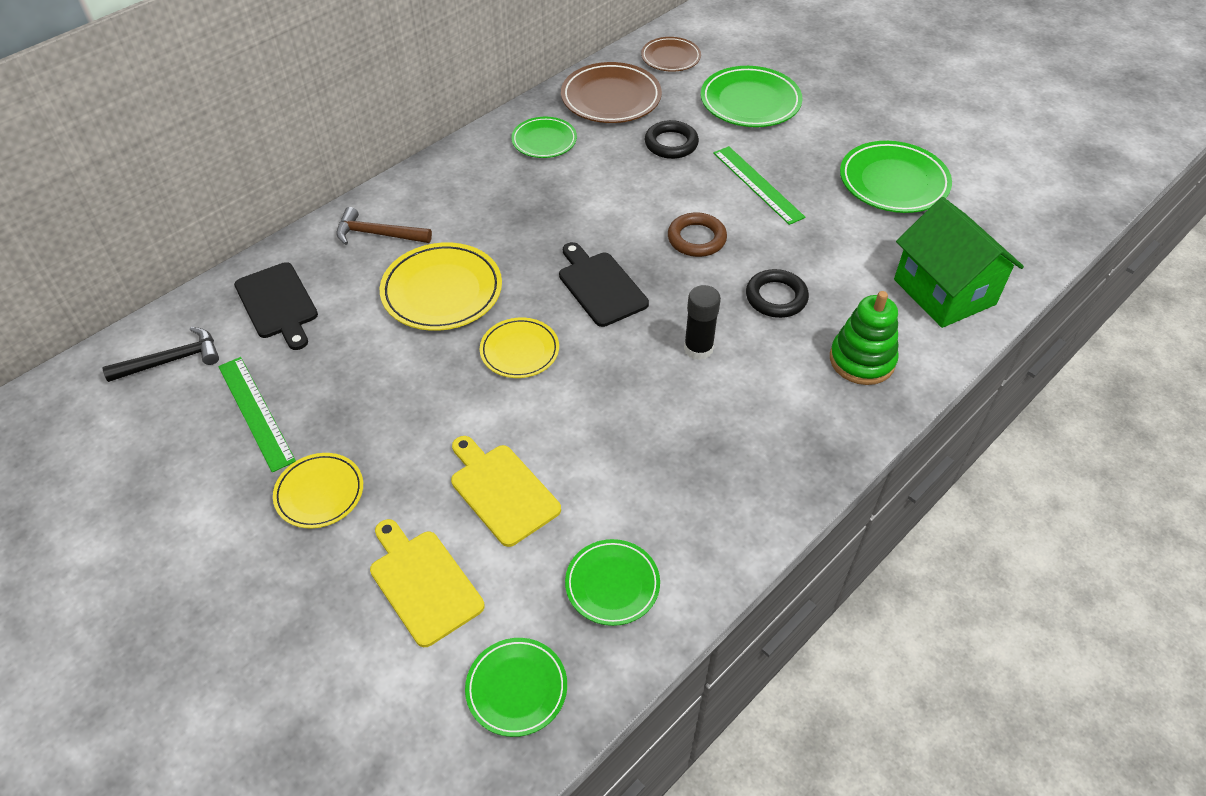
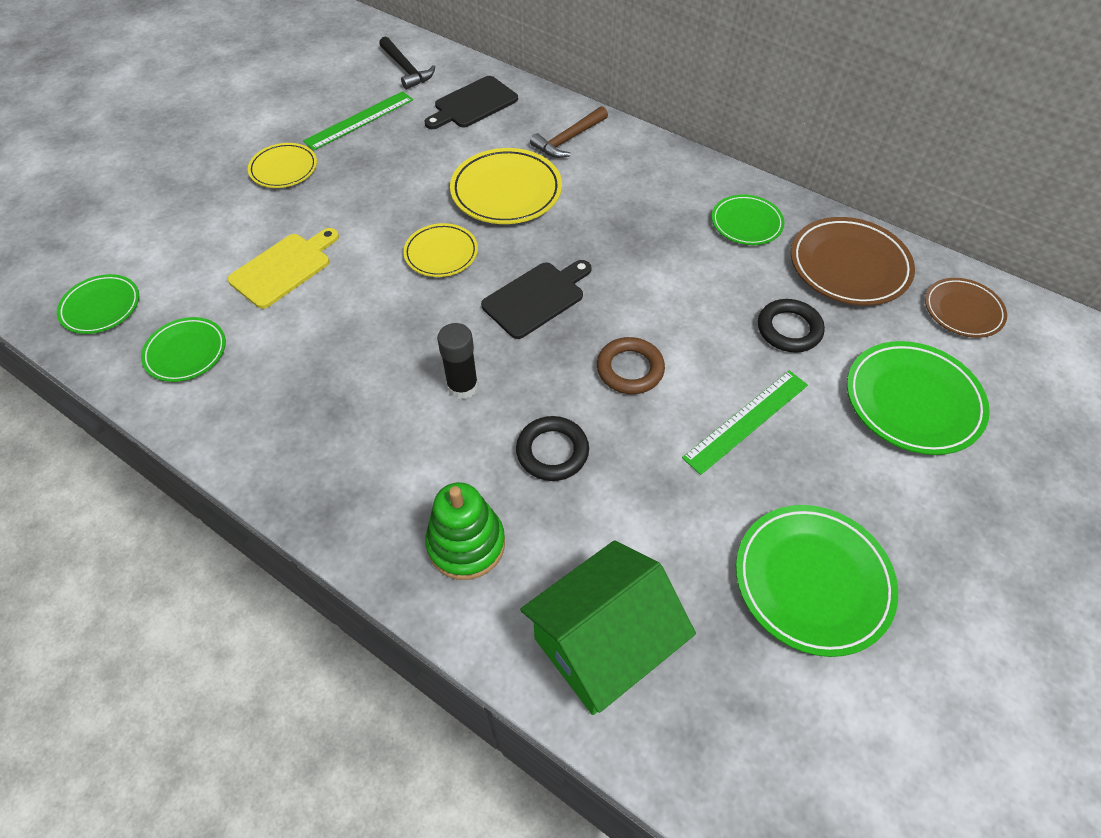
camera: 80 degrees right, 5 degrees up
brown hammer [336,207,432,245] -> brown hammer turned 135 degrees counterclockwise [530,106,608,158]
yellow cutting board [370,519,485,647] -> none

